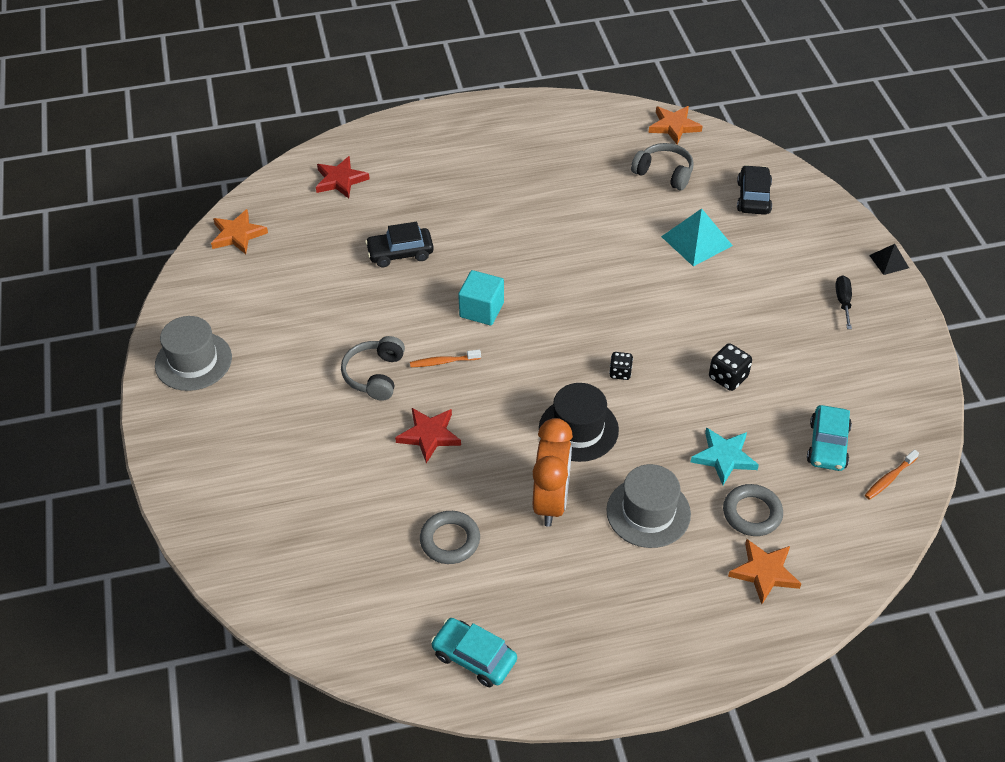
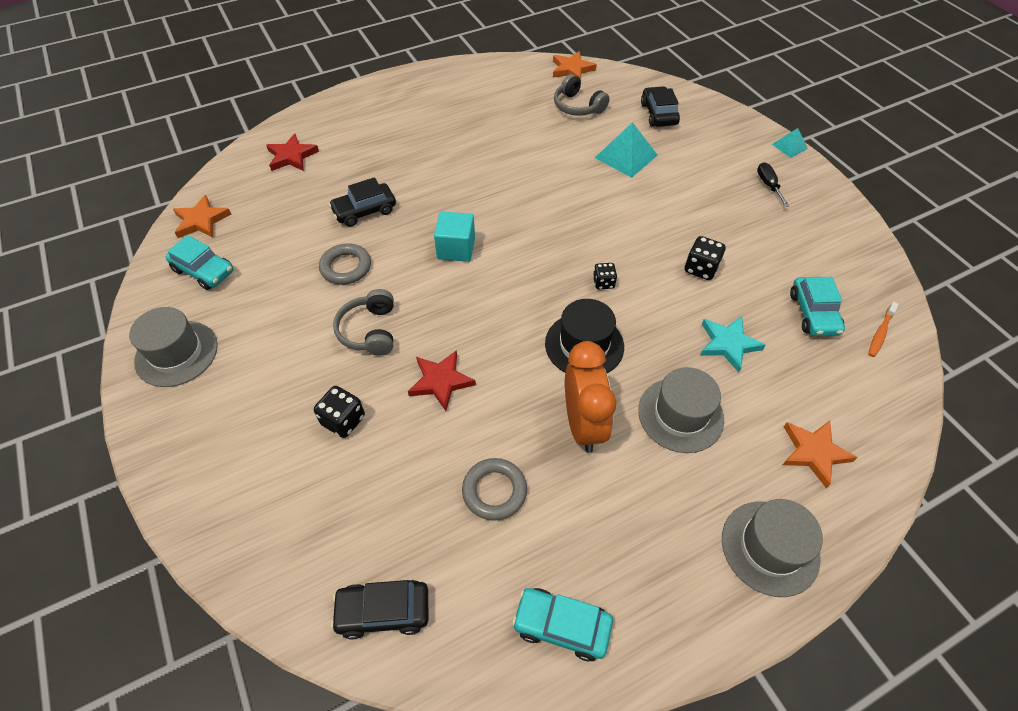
camera: 15 degrees left, 5 degrees up
orange toothbrush [410,350,481,367] -> none
grey headphones [631,143,694,190] -> grey headphones turned 150 degrees counterclockwise [554,74,610,116]
grey ring [723,484,783,536] -> grey ring moved to [319,243,371,285]
black pyramid [869,244,909,275] -> turquoise pyramid [772,128,808,158]
none -> turquoise car [166,235,234,290]
none -> black dice [314,386,365,438]
none -> black car [331,580,428,640]
none -> grey hat [722,499,823,597]

